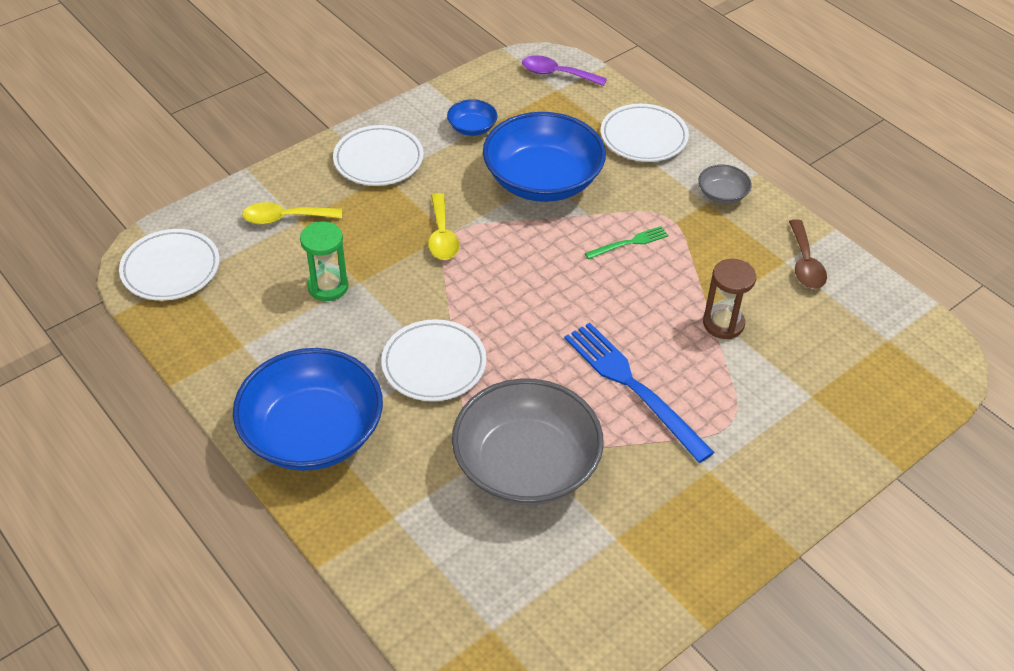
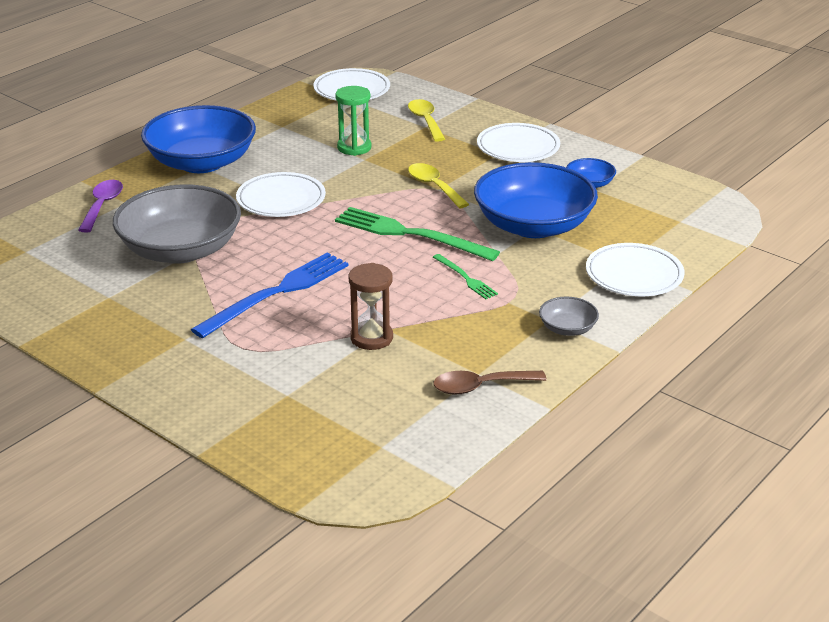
camera: 80 degrees right, 15 degrees down
yellow spoon [428,193,459,260] -> yellow spoon turned 75 degrees clockwise [408,163,469,208]
purple spoon [522,55,607,86] -> purple spoon moved to [78,180,123,233]
none -> green fork [335,207,500,261]

